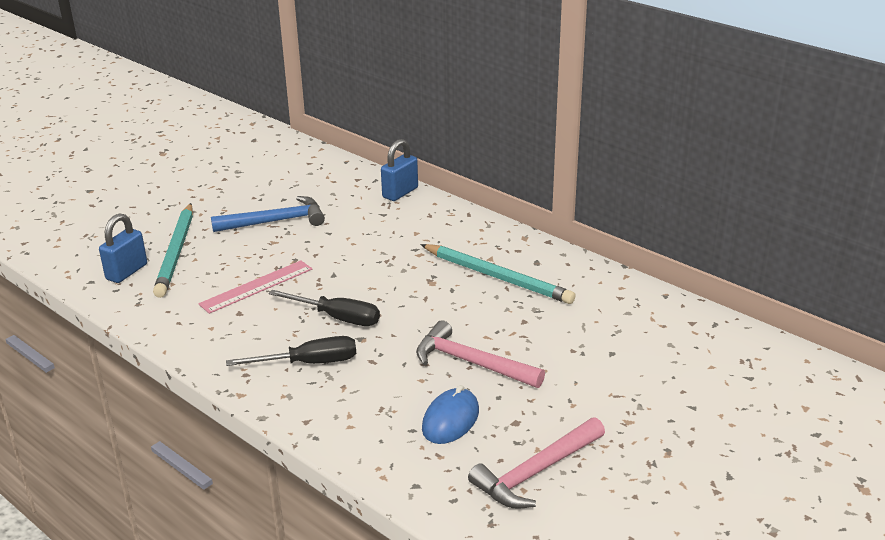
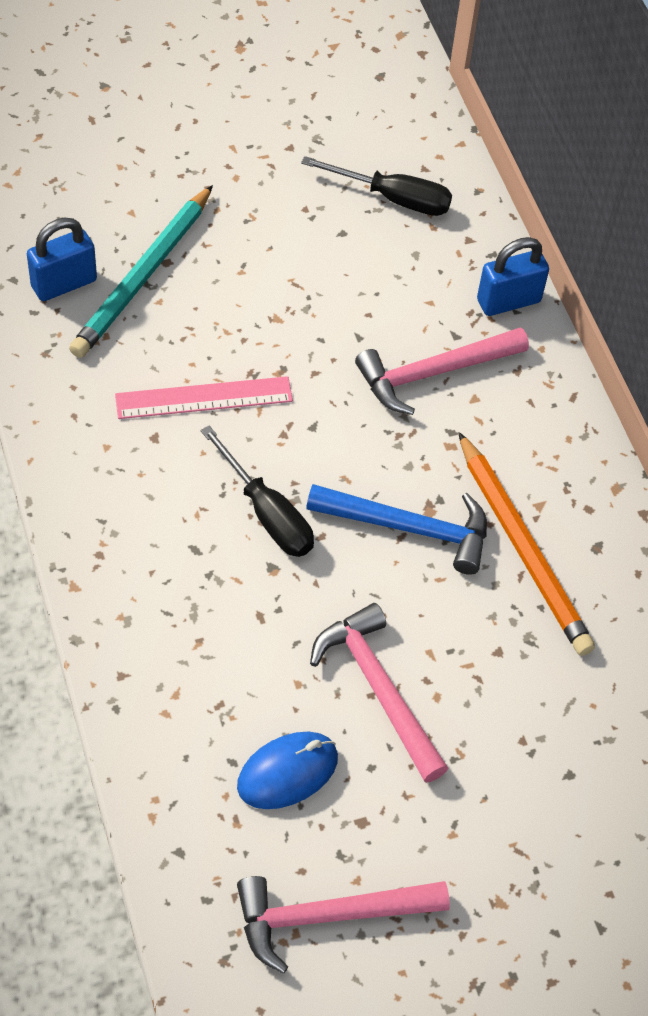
camera: 25 degrees right, 25 degrees up
blue hammer [211,196,325,232] -> blue hammer moved to [306,484,487,575]
black screwdriver [226,336,356,366] -> black screwdriver moved to [301,156,452,216]
turquoise pencil [420,244,576,304] -> orange pencil [458,432,595,656]
none -> pink hammer [355,327,529,415]

